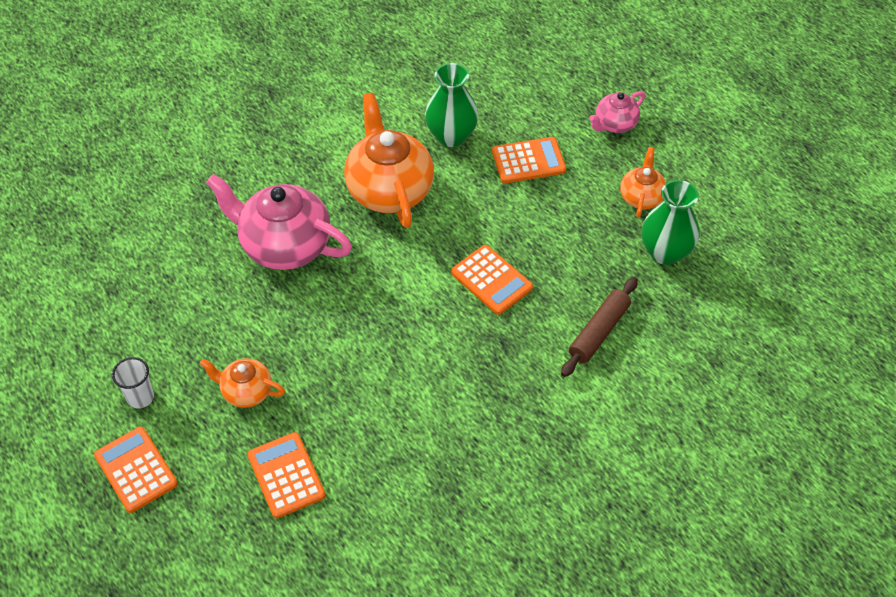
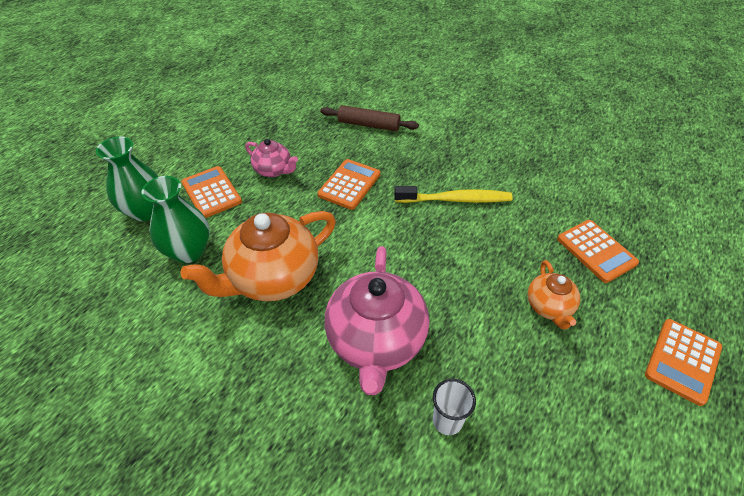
camera: 110 degrees left, 5 degrees down
white cup [112,357,154,408] -> white cup moved to [433,379,476,435]
orange calculator [247,432,326,518] -> orange calculator turned 75 degrees counterclockwise [557,220,639,283]
pink teapot [589,91,645,133] -> pink teapot moved to [245,139,298,177]
orange teapot [620,147,666,217] -> none
green vase [641,180,699,265] -> green vase moved to [96,136,158,221]
none -> yellow toothbrush [394,186,513,203]

